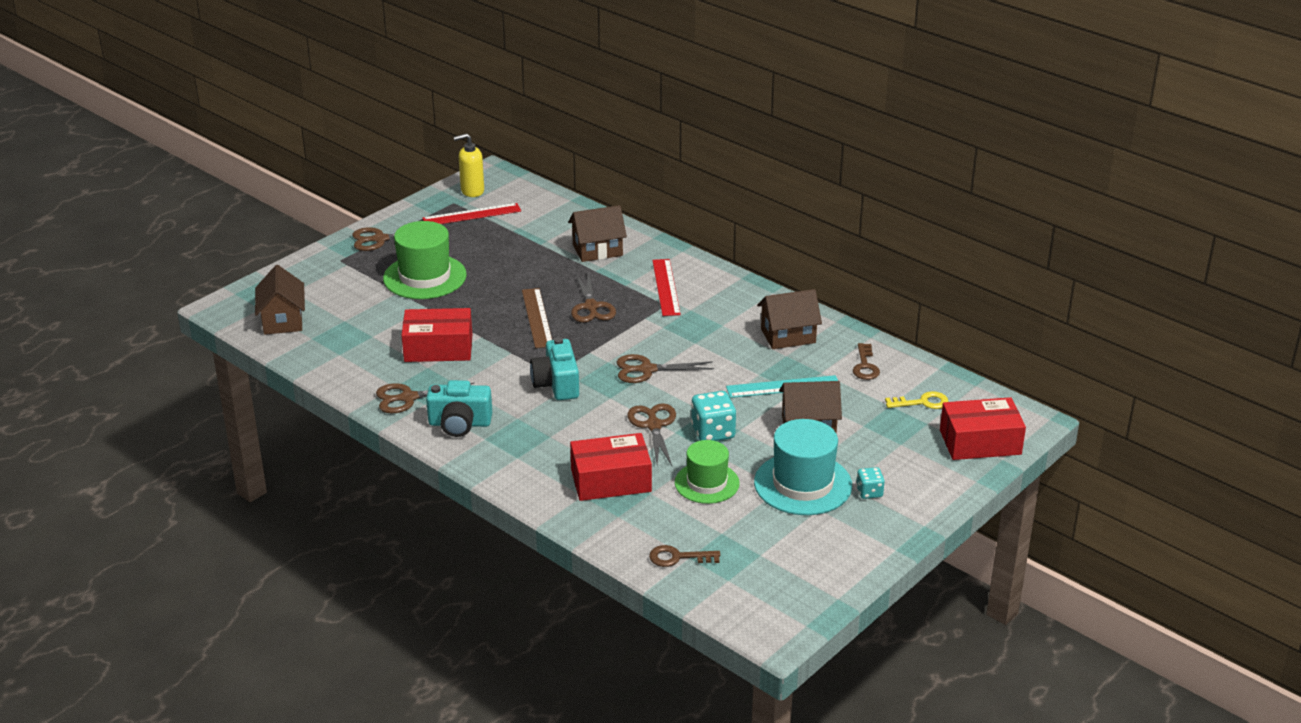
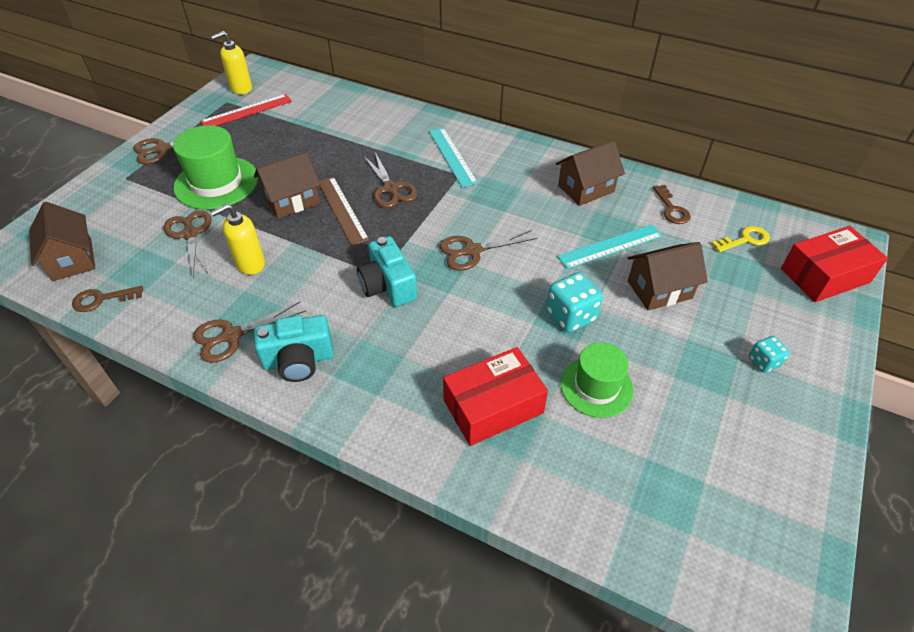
camera: 15 degrees left, 15 degrees up
red box [401,308,472,362] -> yellow soap dispenser [211,204,265,275]
brown house [568,205,627,262] -> brown house moved to [254,151,321,219]
brown scissors [627,403,676,466] -> brown scissors moved to [164,210,211,276]
brown key [649,545,721,567] -> brown key moved to [72,286,143,312]
red ruler [652,259,681,316] -> turquoise ruler [429,128,478,187]
turquoise hat [754,419,852,515] -> none

